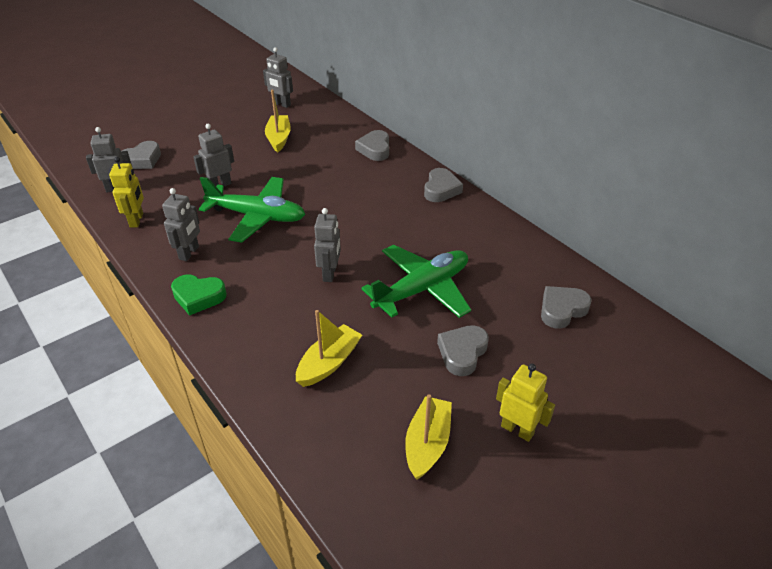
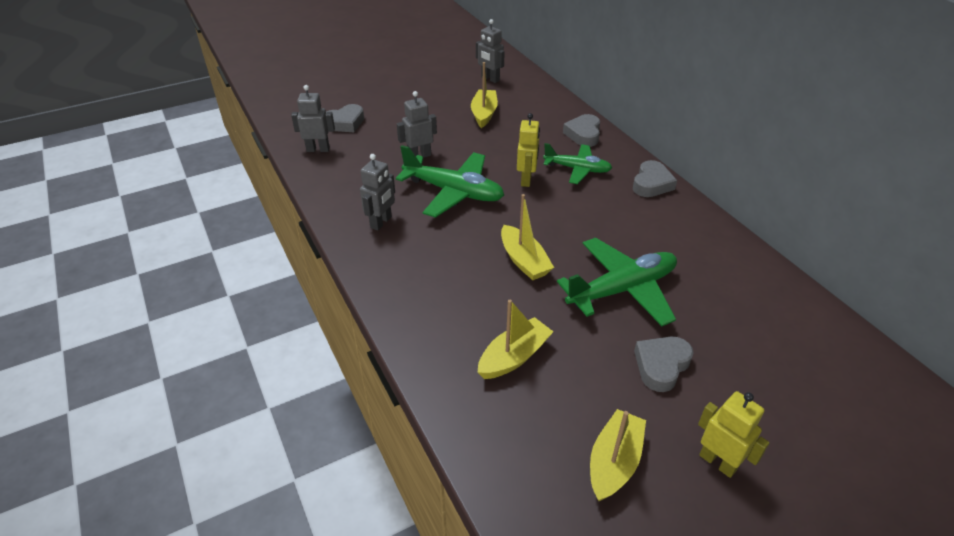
camera: 10 degrees right, 0 degrees up
yellow robot [109,157,144,228] -> yellow robot moved to [517,113,540,187]
green heart [171,274,227,316] -> none
grey robot [314,208,341,282] -> yellow boat [501,194,554,280]
grey heart [541,286,592,329] -> none
none -> green plane [543,143,612,184]

